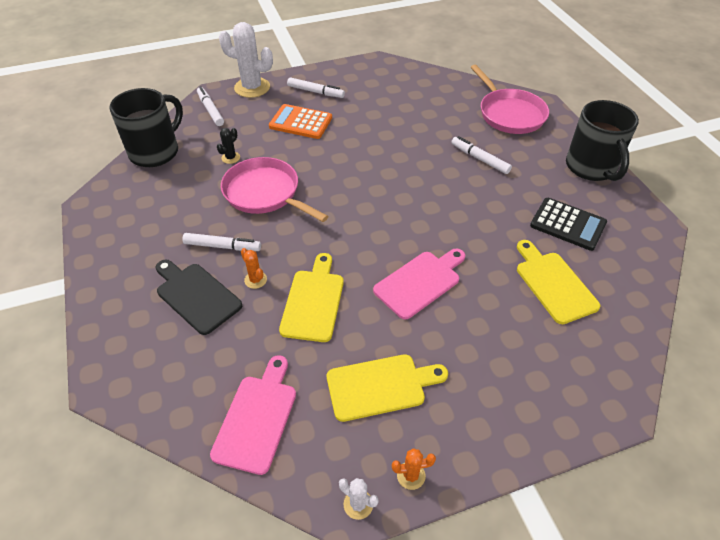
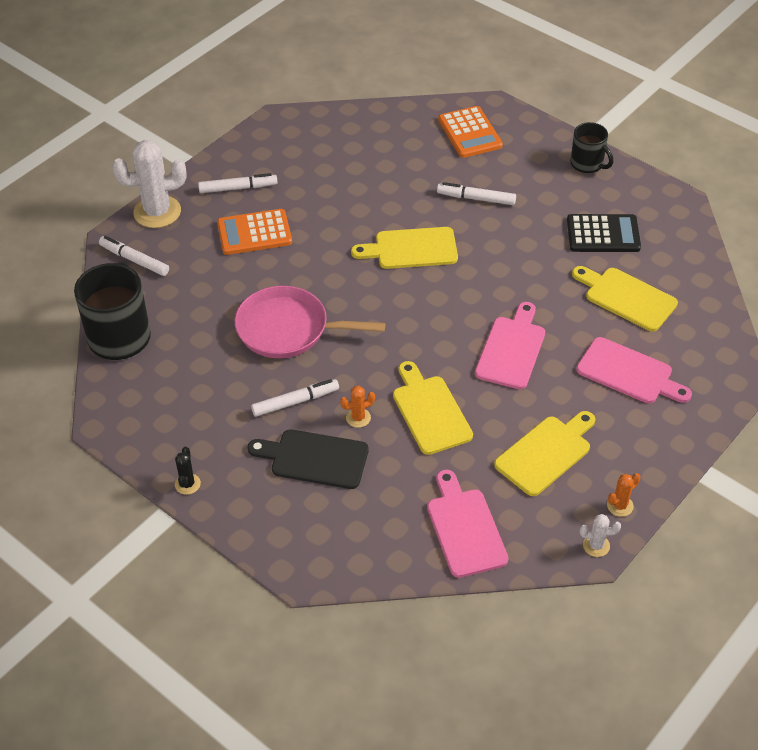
camera: 30 degrees left, 0 degrees up
black cactus [217,128,240,164] -> black cactus moved to [175,447,201,495]
orange cactus [241,248,267,289] -> orange cactus turned 45 degrees counterclockwise [340,386,375,428]
pink pan [470,65,549,134] -> orange calculator [438,106,503,158]
black mug [566,100,639,181] -> black mug [571,122,613,173], size x0.58
none -> yellow cutting board [351,227,458,269]
none -> pink cutting board [576,337,692,404]

